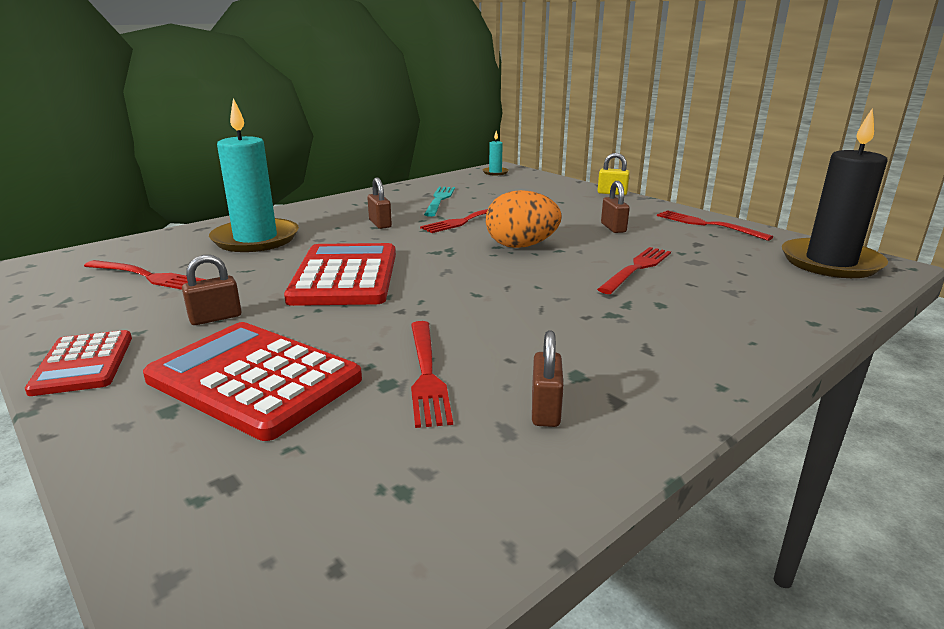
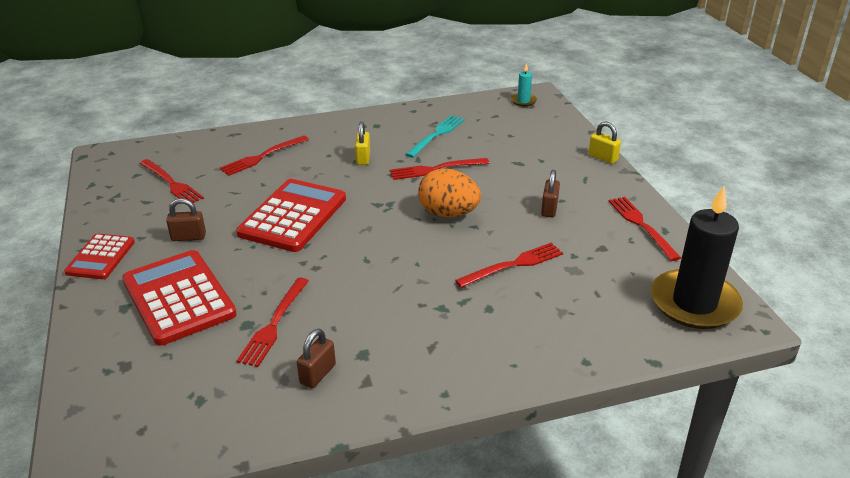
camera: 25 degrees right, 10 degrees up
turquoise candle [209,98,299,252] -> red fork [220,135,309,176]
brown padlock [367,177,392,229] -> yellow padlock [355,122,370,165]

